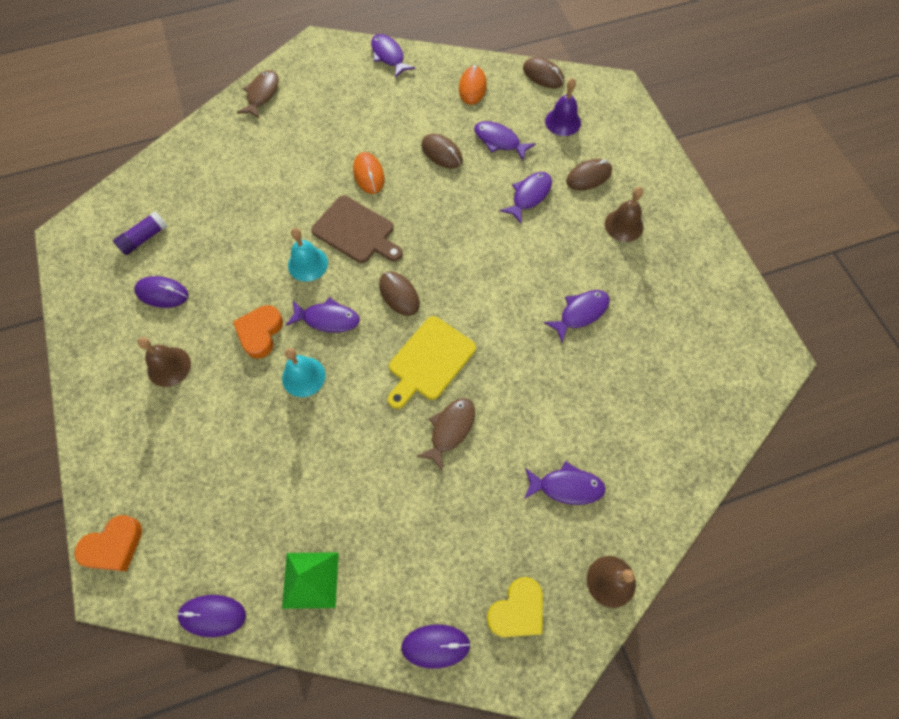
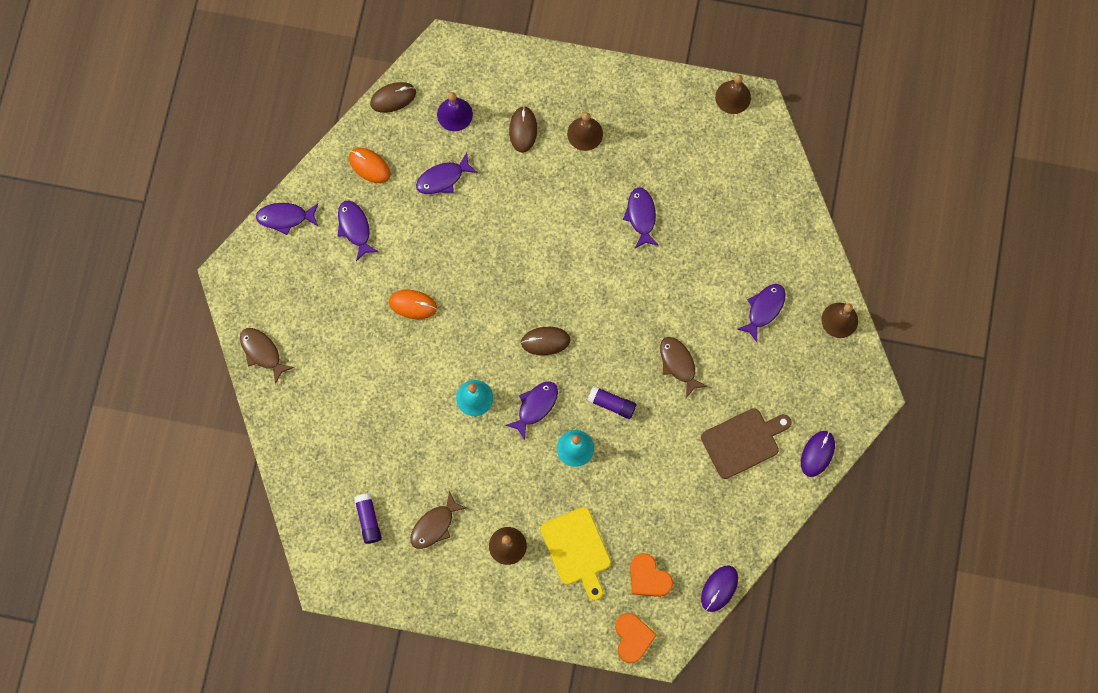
camera: 60 degrees left, 10 degrees up
purple mouse [134,276,189,308] -> brown fish [410,491,467,549]
orange heart [233,305,283,359] -> orange heart moved to [630,553,673,597]
green pyramid [282,552,339,609] -> none
brown cutting board [311,196,403,263] -> brown cutting board moved to [701,408,792,479]
yellow cutting board [388,316,476,409] -> yellow cutting board moved to [540,507,611,600]
brown mouse [421,134,463,169] -> none
yellow heart [487,577,543,637] -> none
purple fish [500,172,552,223] -> purple fish moved to [337,201,379,261]
none -> purple glue stick [587,386,636,419]
none -> brown bell [715,75,751,114]

